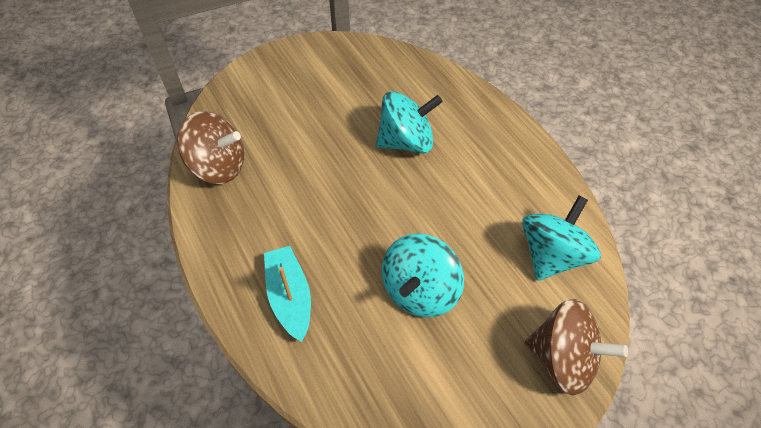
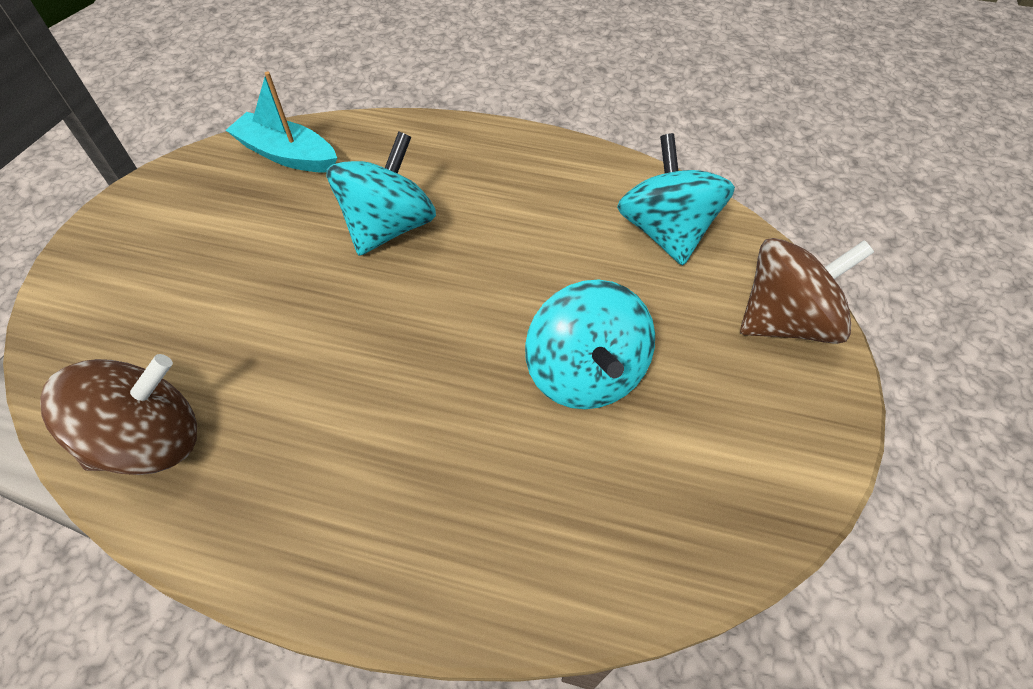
camera: 45 degrees left, 0 degrees up
turquoise boat [264,246,311,342] -> turquoise boat moved to [226,71,337,173]

